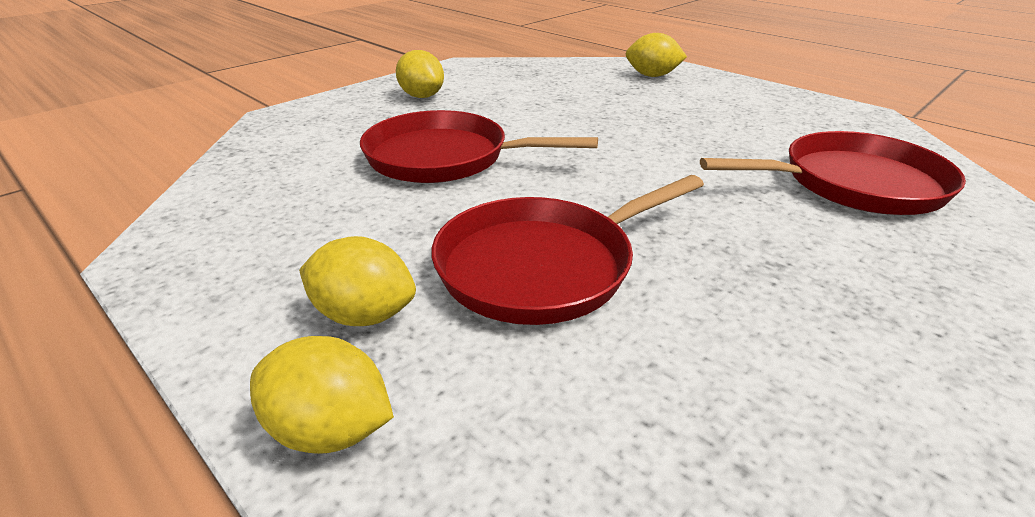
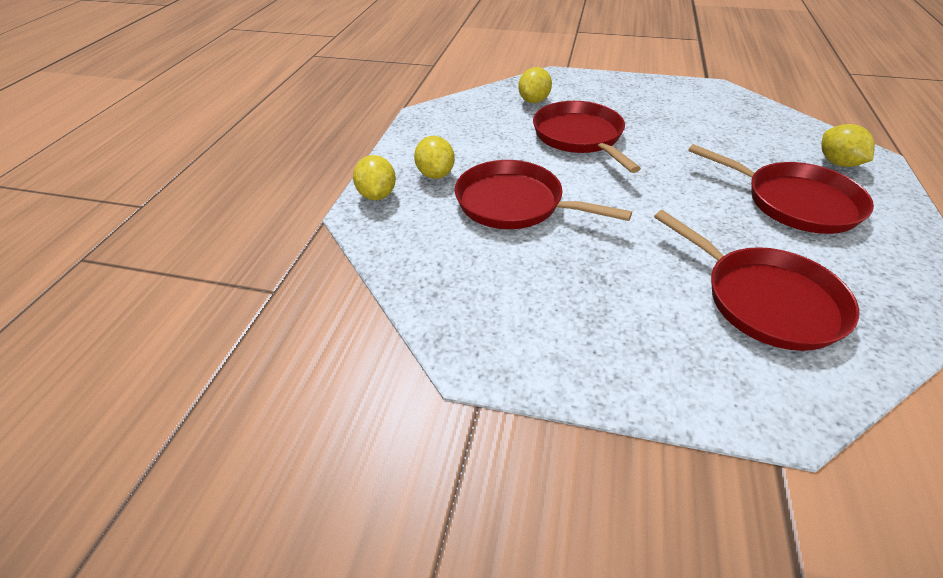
camera: 60 degrees right, 10 degrees up
yellow lemon [396,50,444,98] -> yellow lemon moved to [518,67,552,103]
none -> red pan [688,144,874,234]

